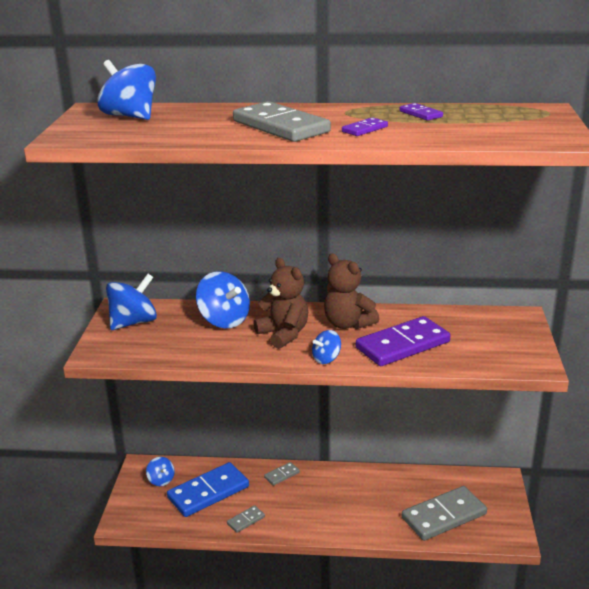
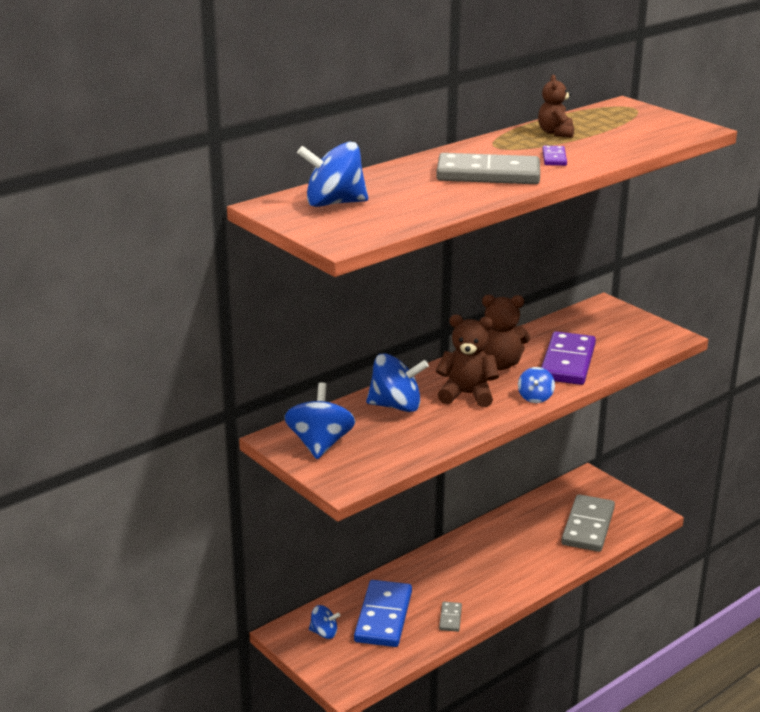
camera: 45 degrees left, 0 degrees up
grey domino [264,462,300,486] -> none
purple domino [399,103,443,121] -> brown teddy bear [538,75,574,138]

